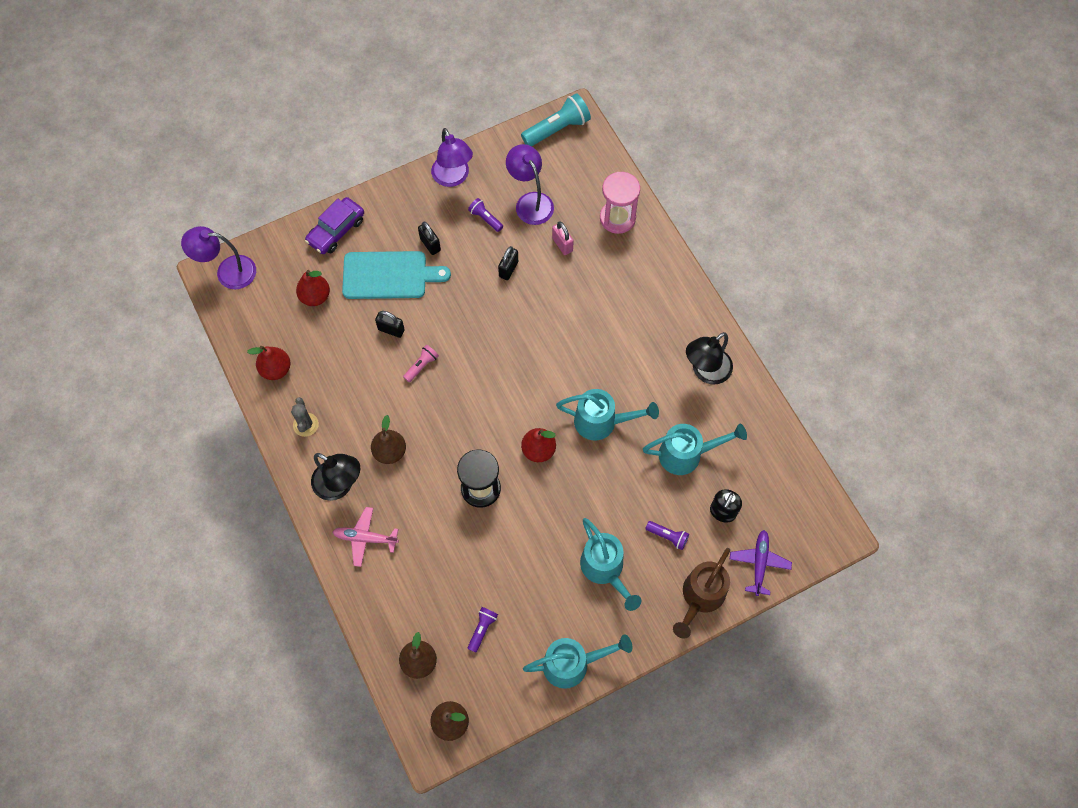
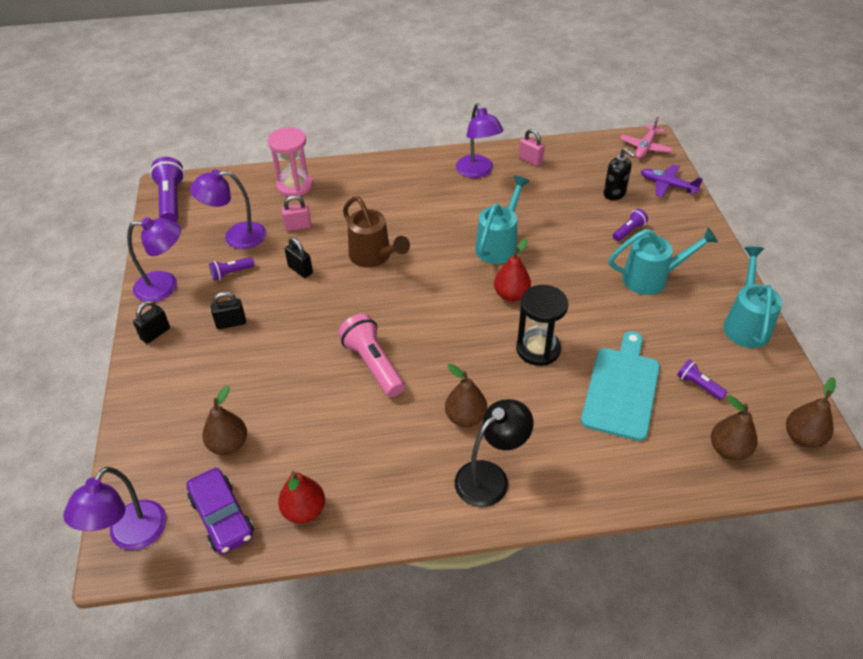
camera: 70 degrees left, 20 degrees down
grey cactus [291,397,319,437] -> none
red pear [296,270,330,306] -> brown pear [202,385,247,455]
purple car [305,197,364,254] -> purple car moved to [187,468,254,554]
pink plane [333,507,399,567] -> pink plane moved to [620,117,673,159]
turquoise cutting board [342,251,451,299] -> turquoise cutting board moved to [581,331,660,441]
black padlock [375,311,405,338] -> black padlock moved to [133,301,170,344]
pink flashlight [403,345,439,382] -> pink flashlight [338,314,405,397], size x1.88
turquoise flashlight [521,93,591,146] -> purple flashlight [150,157,185,222]
turquoise watering can [643,424,747,475] -> none
brown watering can [673,548,730,639] -> brown watering can moved to [343,196,410,268]
black lamp [686,332,733,385] -> purple lamp [456,104,504,178]
none -> pink padlock [519,129,545,166]

